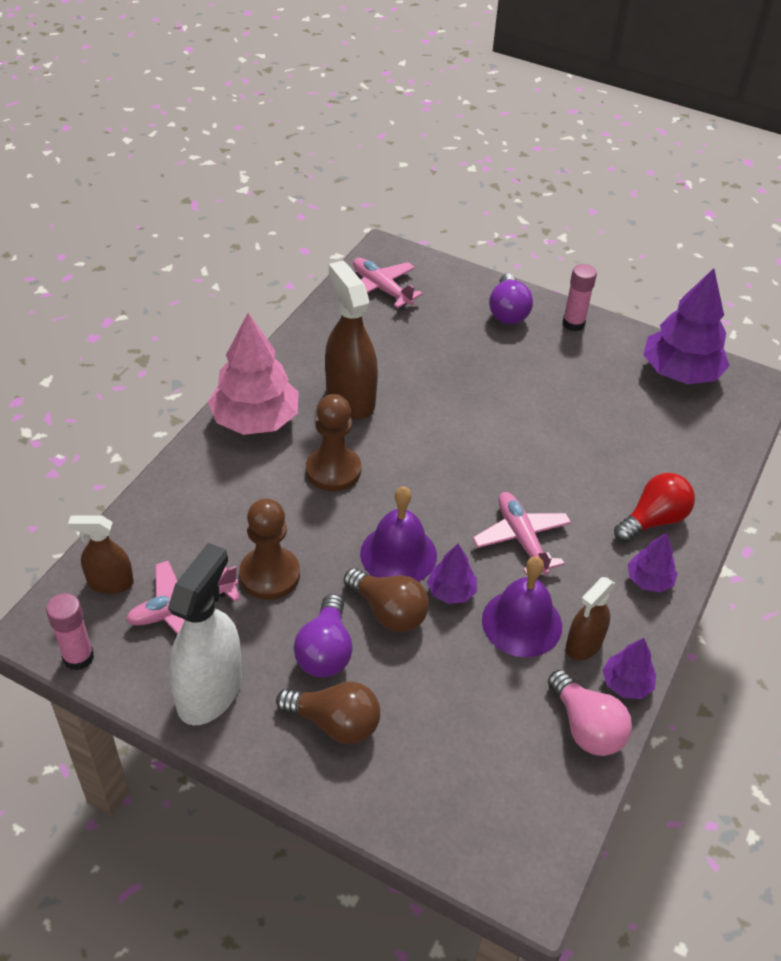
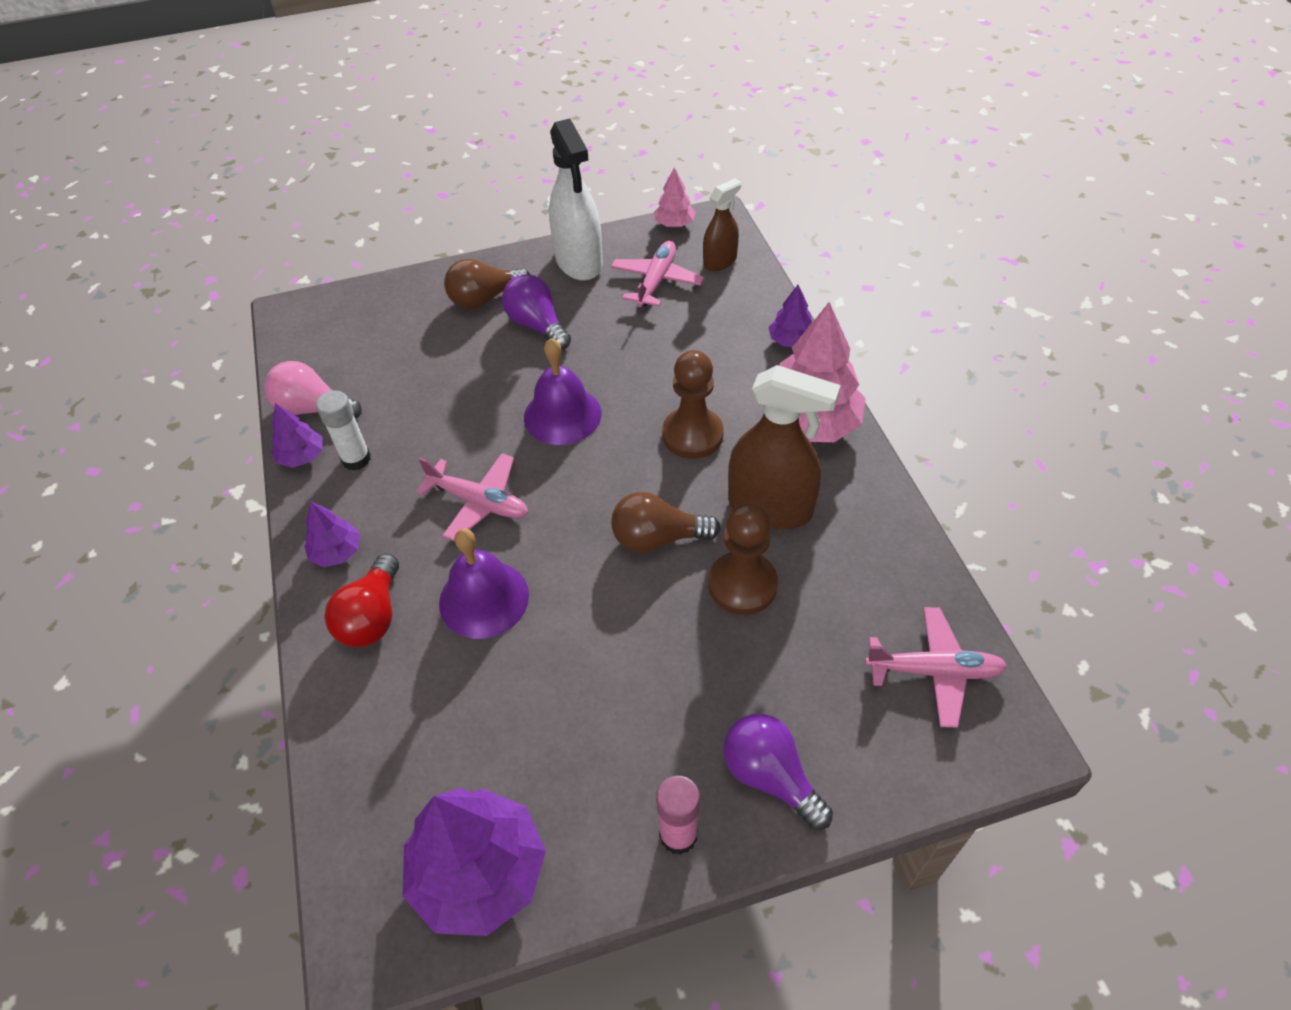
camera: 140 degrees right, 5 degrees up
pink glue stick [46,593,94,671] -> pink tree [654,168,696,227]
brown pawn [239,498,300,600] -> brown pawn moved to [708,503,778,615]
brown light bulb [344,568,429,632] -> brown light bulb moved to [611,492,721,553]
purple tree [427,544,477,604] -> purple tree moved to [769,285,812,347]
purple bell [482,556,562,657] -> purple bell moved to [439,528,529,639]
brown spray bottle [566,577,616,660] -> white glue stick [316,391,371,471]

